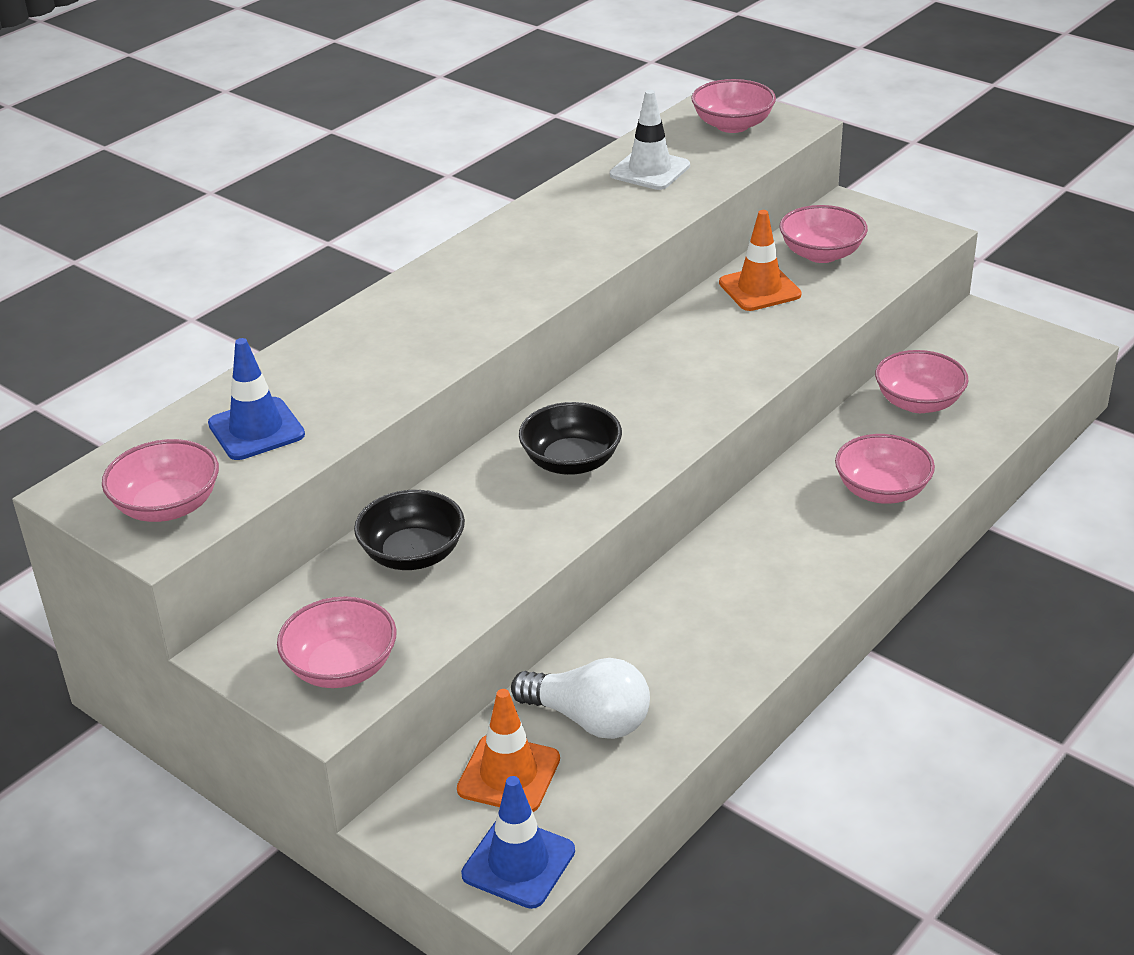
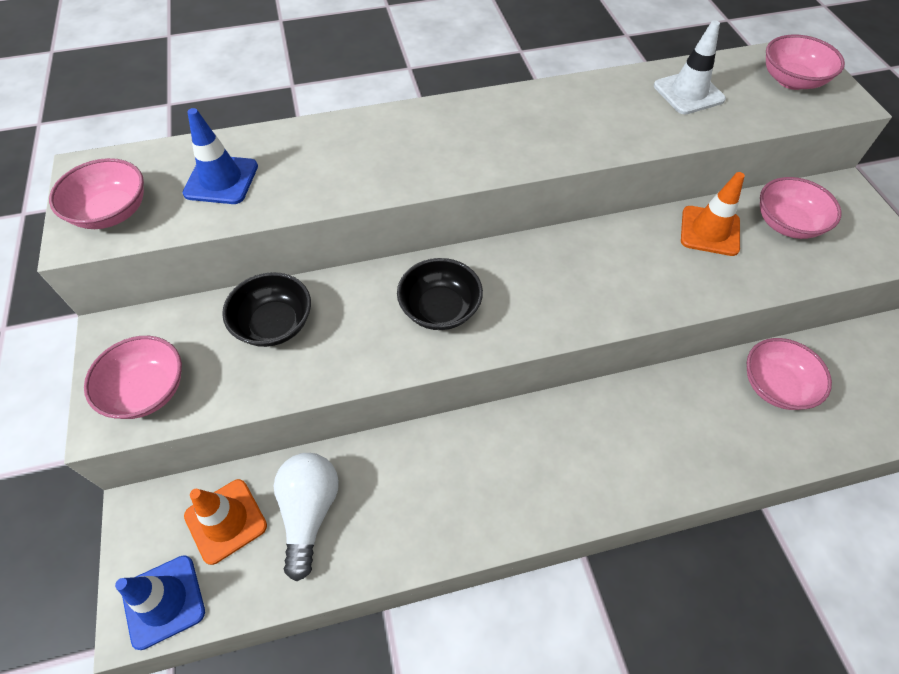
camera: 35 degrees right, 20 degrees up
white light bulb [511,658,650,739] -> white light bulb turned 150 degrees counterclockwise [274,453,339,581]
pink bowl [835,434,935,504] -> none

